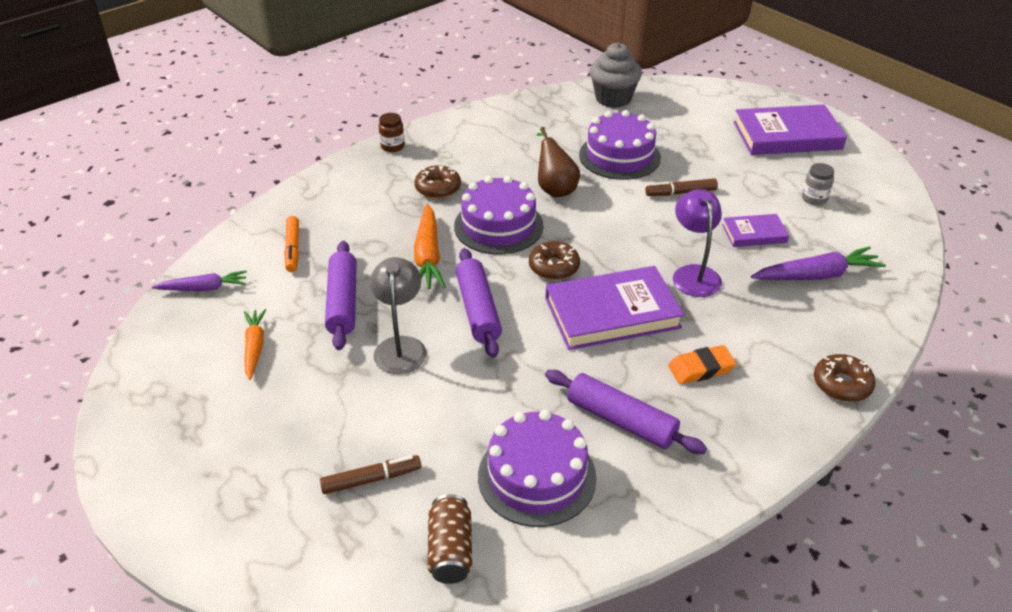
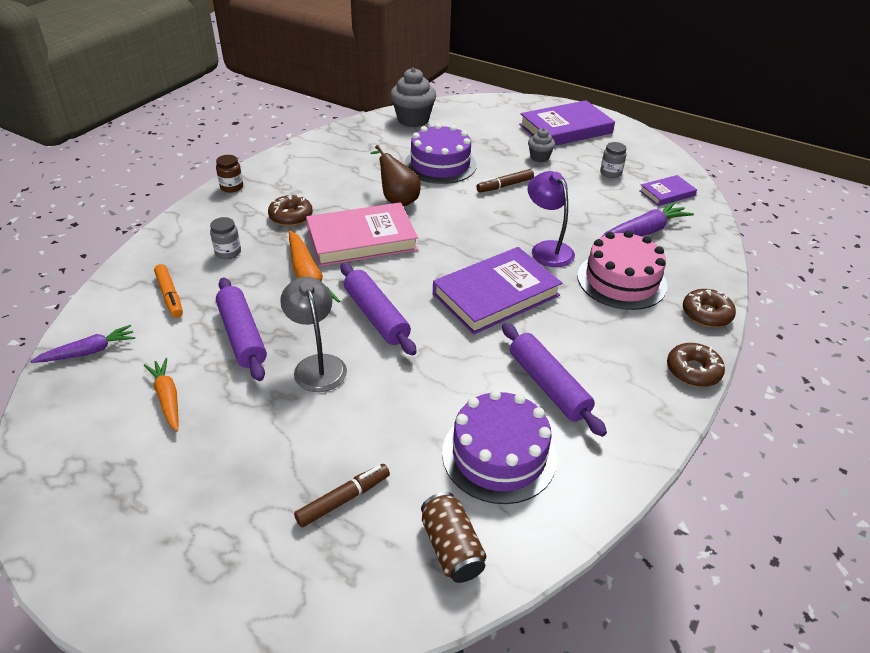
camera: 20 degrees left, 0 degrees up
purple cake [454,176,544,255] -> pink book [306,202,418,266]
brown donut [529,241,580,280] -> brown donut moved to [667,343,725,387]
purple rolling pin [545,370,707,454] -> purple rolling pin turned 45 degrees clockwise [502,323,607,437]
orange eraser [668,345,736,384] -> none
purple book [722,214,789,247] -> purple book moved to [639,175,697,206]
none -> grey jar [210,217,241,259]
none -> grey cupcake [528,128,555,162]
none -> pink cake [577,230,667,310]

